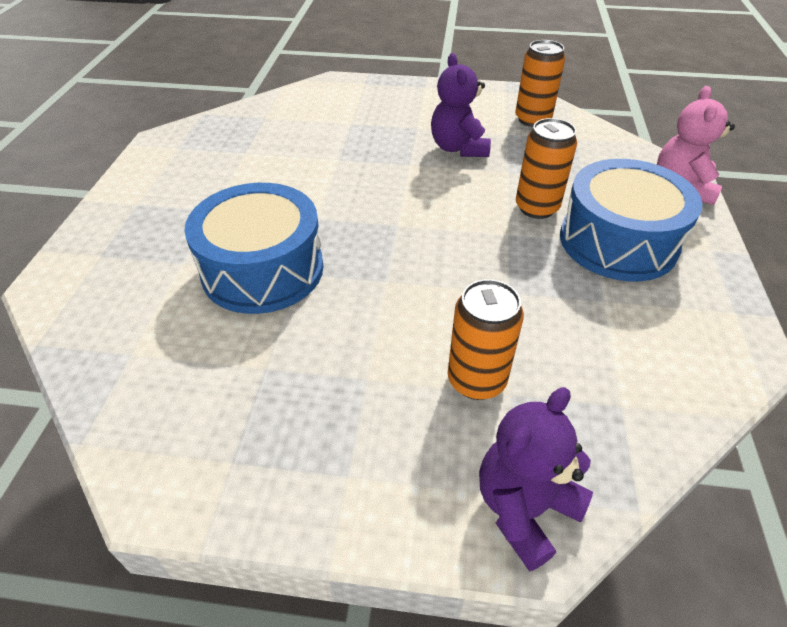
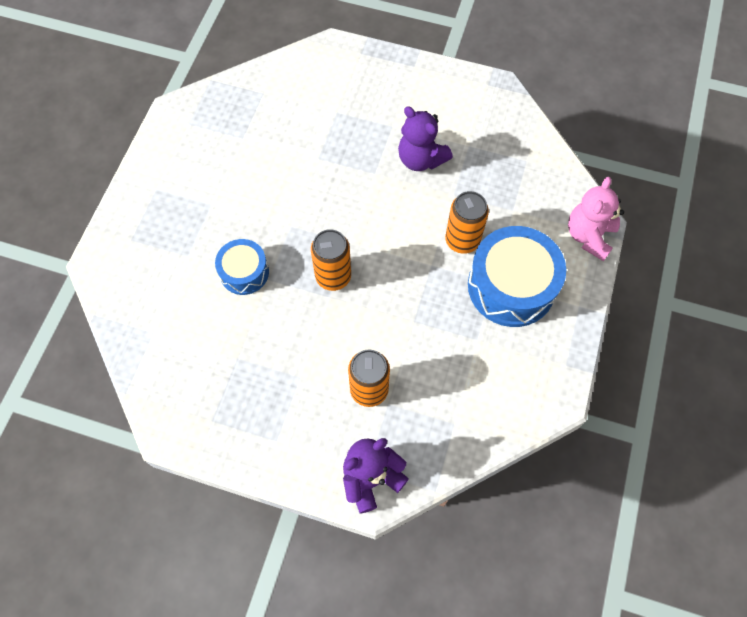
camera: 10 degrees right, 20 degrees up
blue drum [184,183,324,314] -> blue drum [215,239,269,295], size x0.56
purple teddy bear [431,53,491,157] -> purple teddy bear turned 45 degrees counterclockwise [398,106,453,171]
orange can [515,40,565,127] -> orange can moved to [311,229,351,291]

